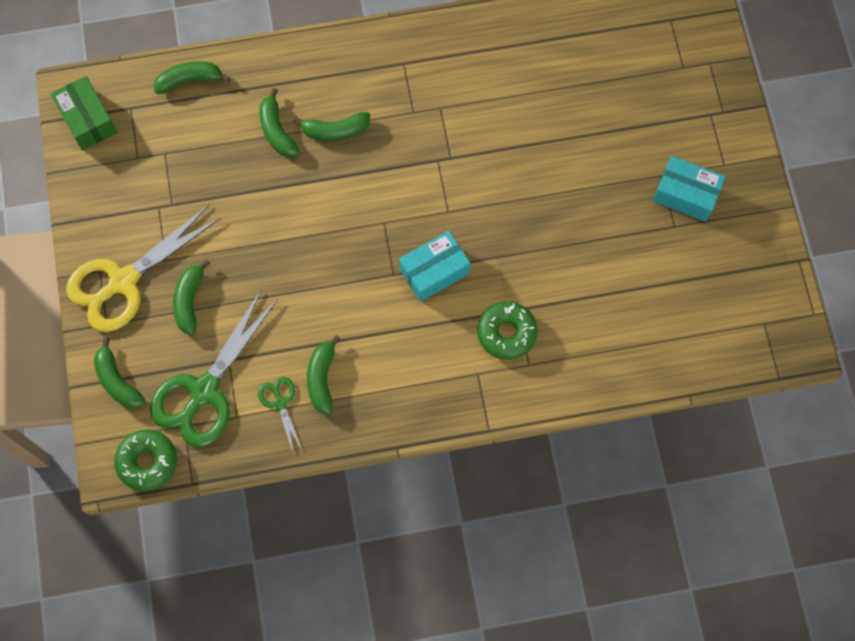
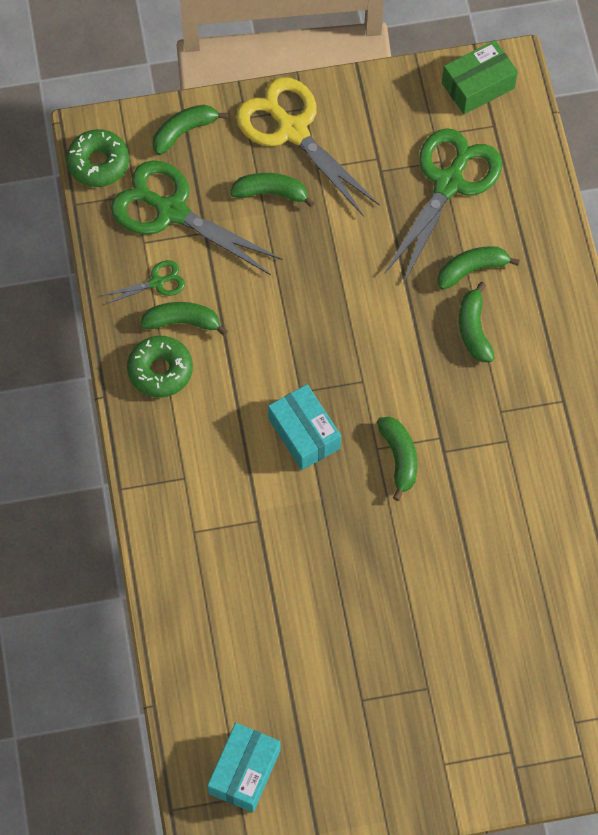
camera: 90 degrees right, 5 degrees down
green banana [154,61,230,94] -> green banana moved to [377,417,417,501]
green donut [477,301,538,360] -> green donut moved to [127,336,193,398]
turquoise box [653,156,726,222] -> turquoise box moved to [207,723,281,813]
none -> green scissors [384,128,502,284]

